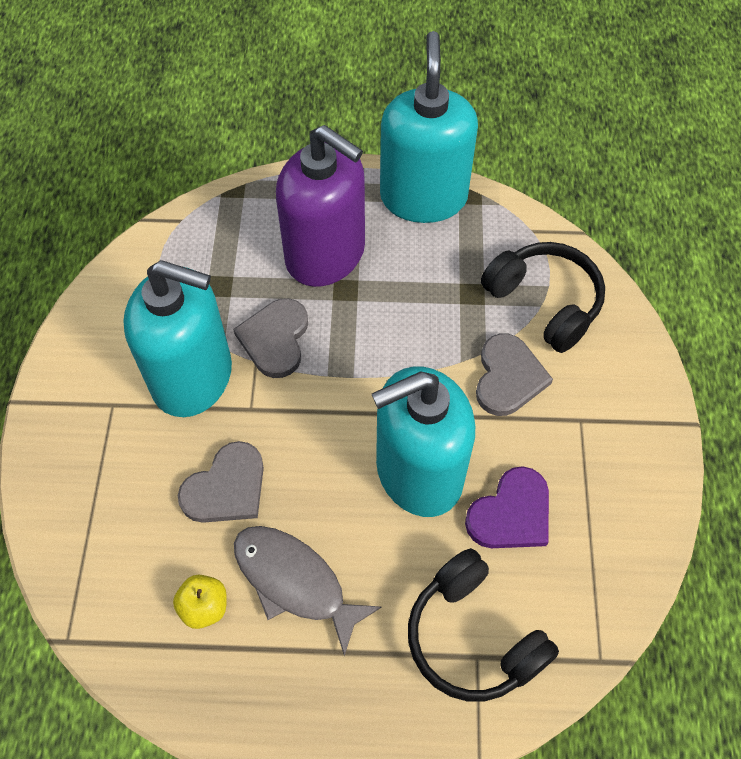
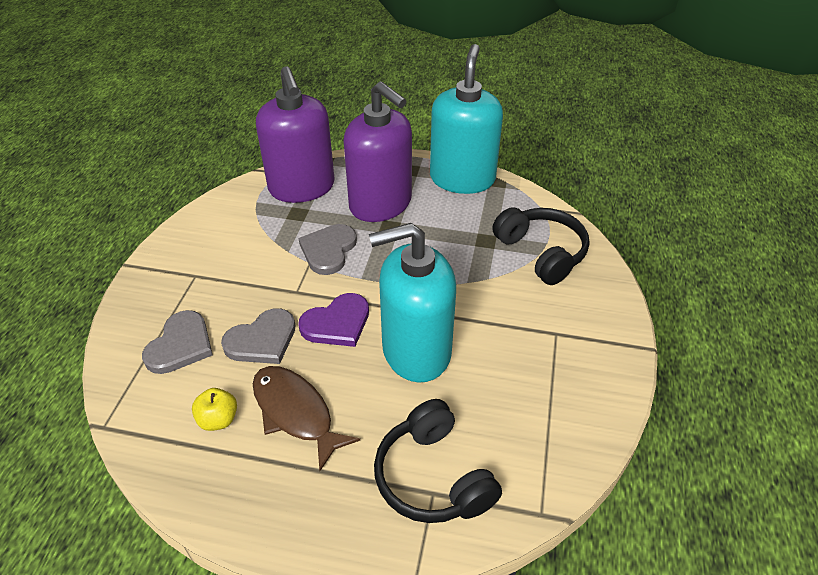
camera: 10 degrees right, 15 degrees down
turquoise soap dispenser [123,260,232,417] -> none
grey fish [234,526,382,656] -> brown fish [253,366,360,471]
purple heart [465,466,549,548] -> purple heart moved to [298,293,369,347]
grey heart [476,334,553,416] -> grey heart moved to [142,310,213,374]
none -> purple soap dispenser [256,66,335,203]

